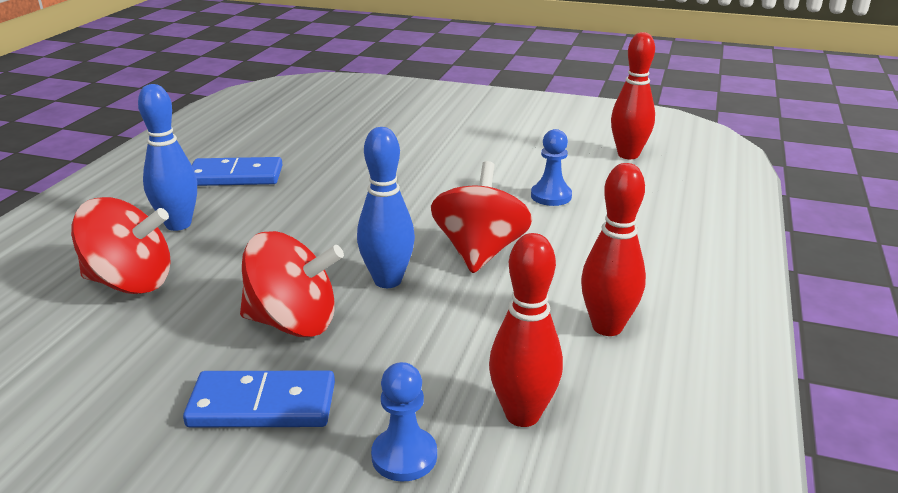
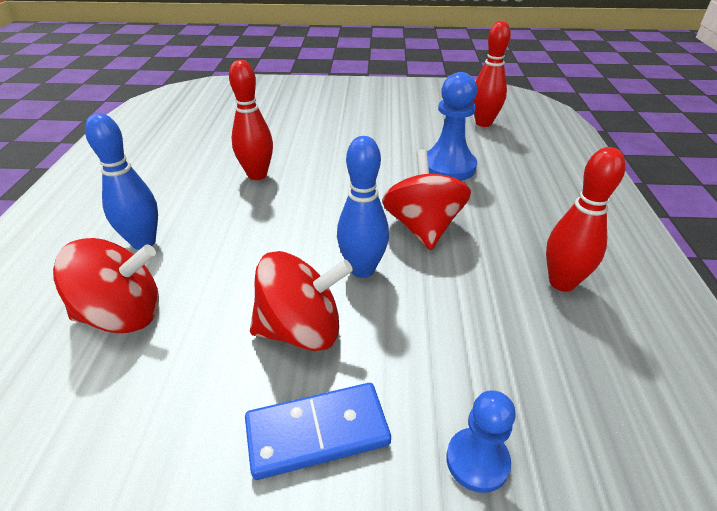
camera: 15 degrees left, 10 degrees up
blue domino [192,157,283,186] -> none
red bowling pin [489,233,563,427] -> red bowling pin moved to [229,60,273,180]
blue pawn [531,129,572,206] -> blue pawn [427,72,477,181], size x1.64

